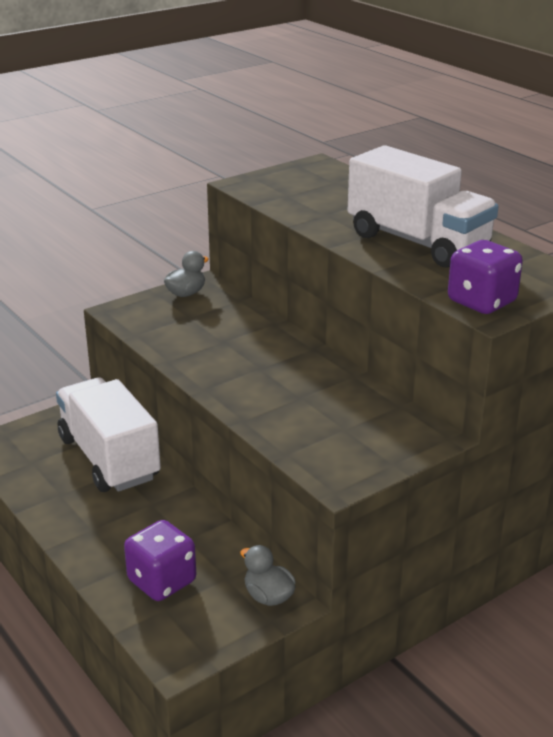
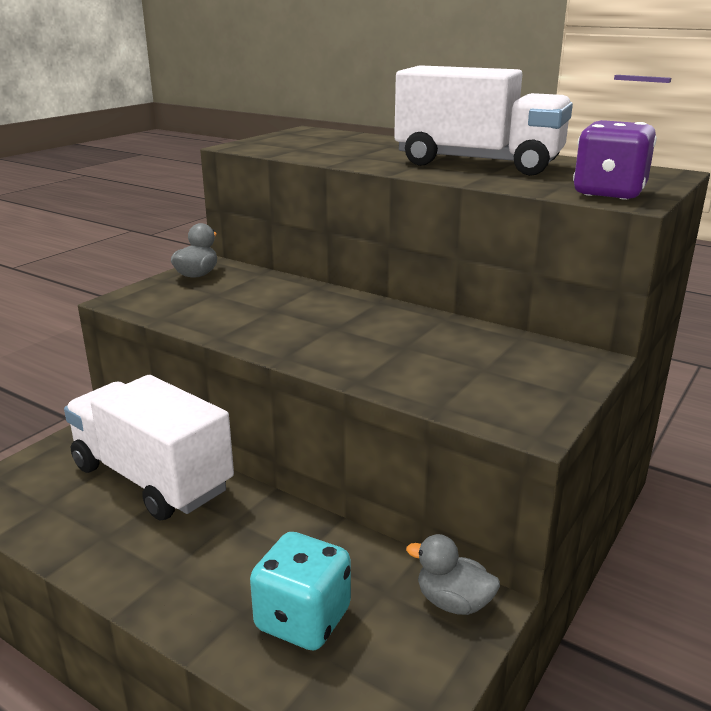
camera: 20 degrees left, 5 degrees down
purple dice [124,520,196,601] -> turquoise dice [250,532,351,651]

